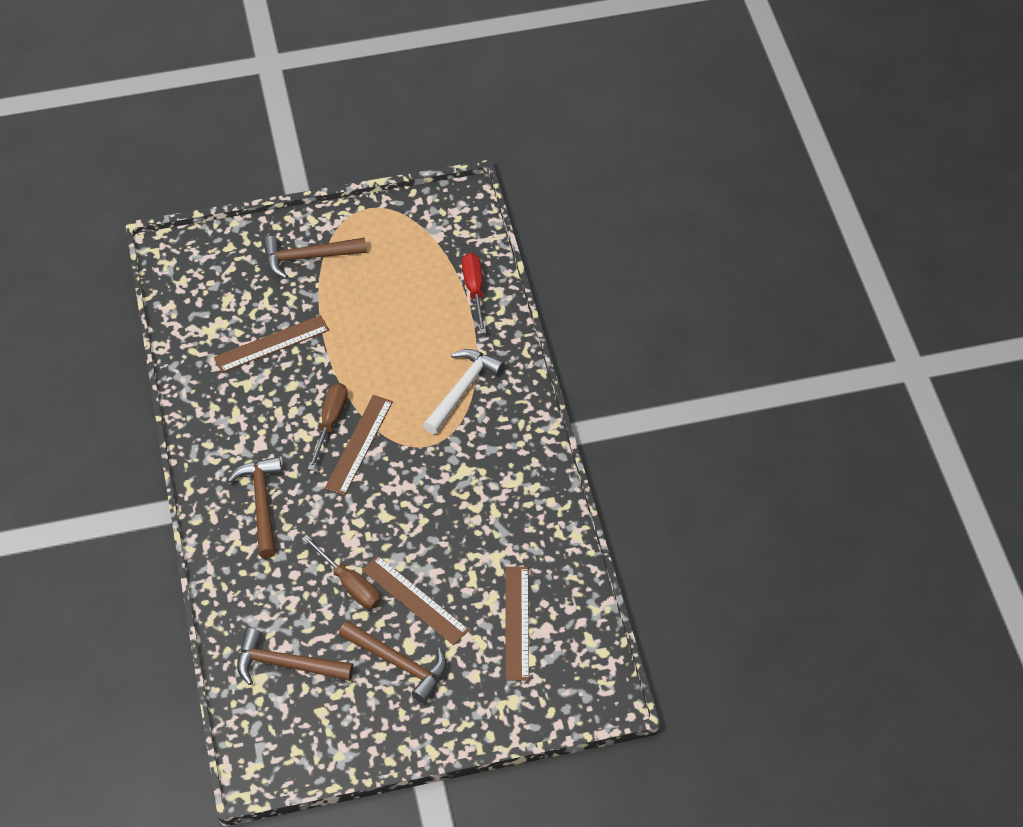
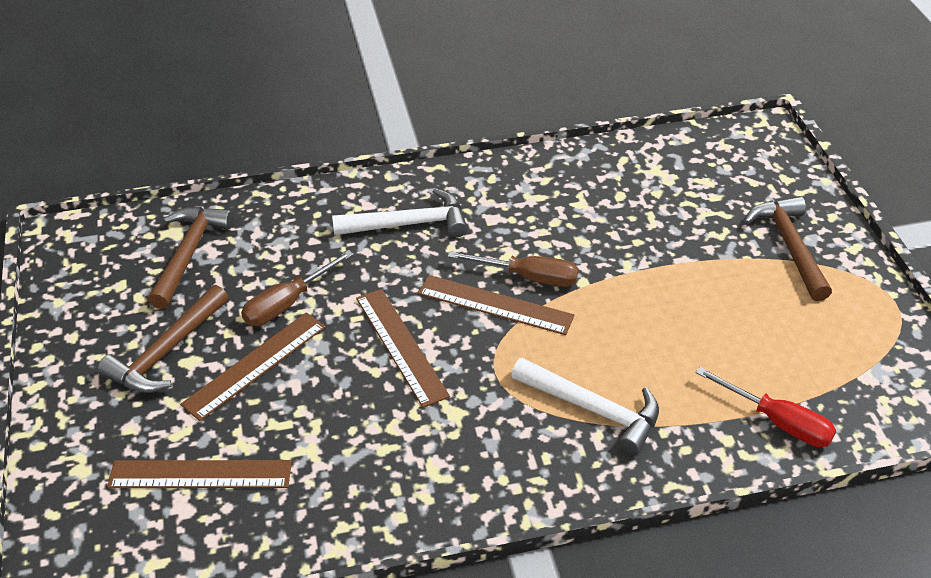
camera: 90 degrees right, 10 degrees down
brown ruler [214,315,329,373] -> brown ruler moved to [356,289,450,408]
brown hammer [227,457,282,558] -> white hammer [332,188,468,237]
red screwdriver [462,253,486,334] -> red screwdriver turned 45 degrees clockwise [695,367,836,447]

